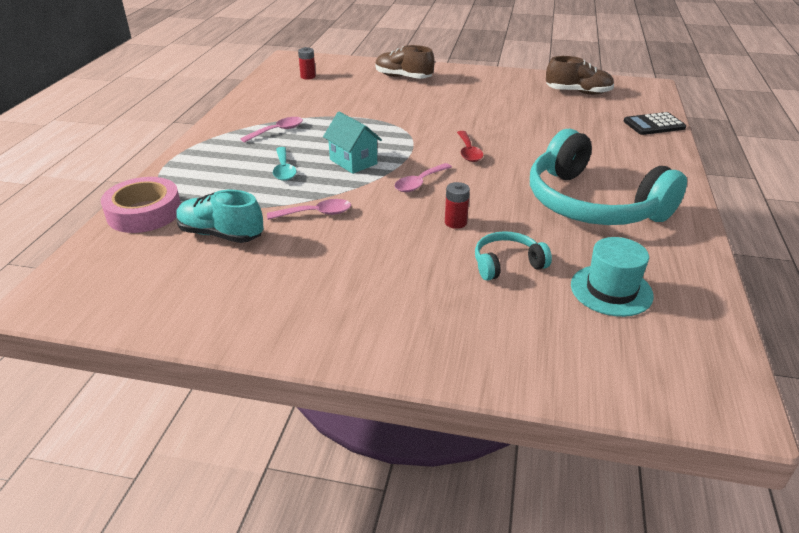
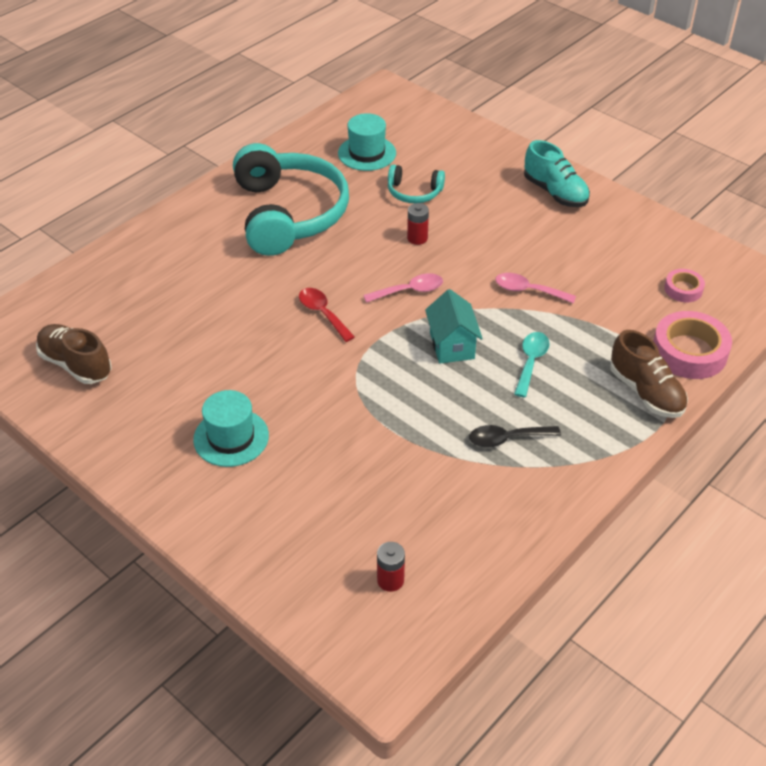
camera: 150 degrees left, 10 degrees up
turquoise shoe [176,190,264,243] -> turquoise shoe moved to [524,140,590,207]
pink spoon [240,117,303,142] -> black spoon [469,425,561,448]
brown shoe [375,45,435,79] -> brown shoe moved to [610,330,688,418]
red spoon [457,131,483,162] -> red spoon turned 60 degrees counterclockwise [299,288,355,342]
black calculator [623,112,686,135] -> none
none -> turquoise hat [193,390,269,467]
none -> pink tape [664,269,705,302]

